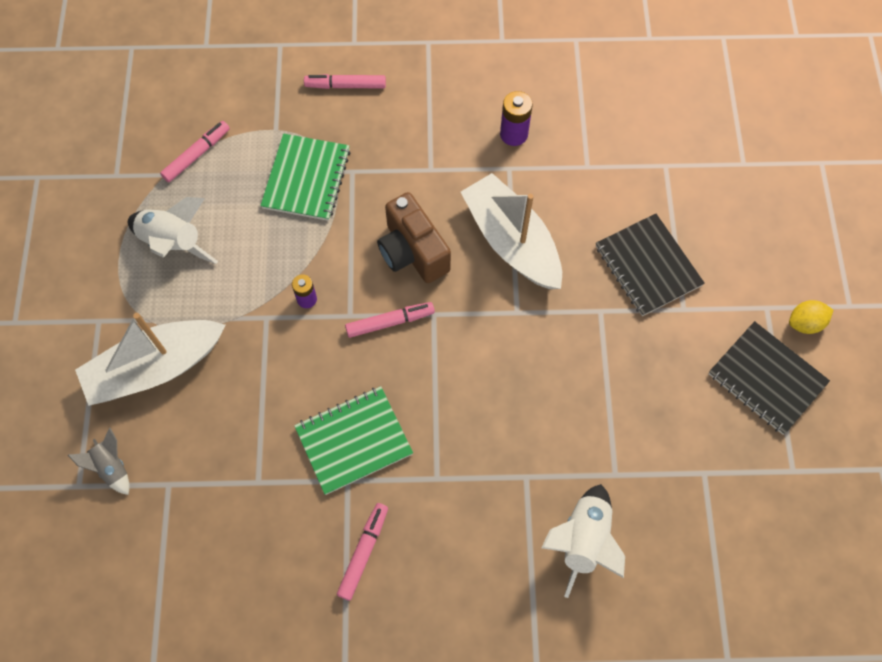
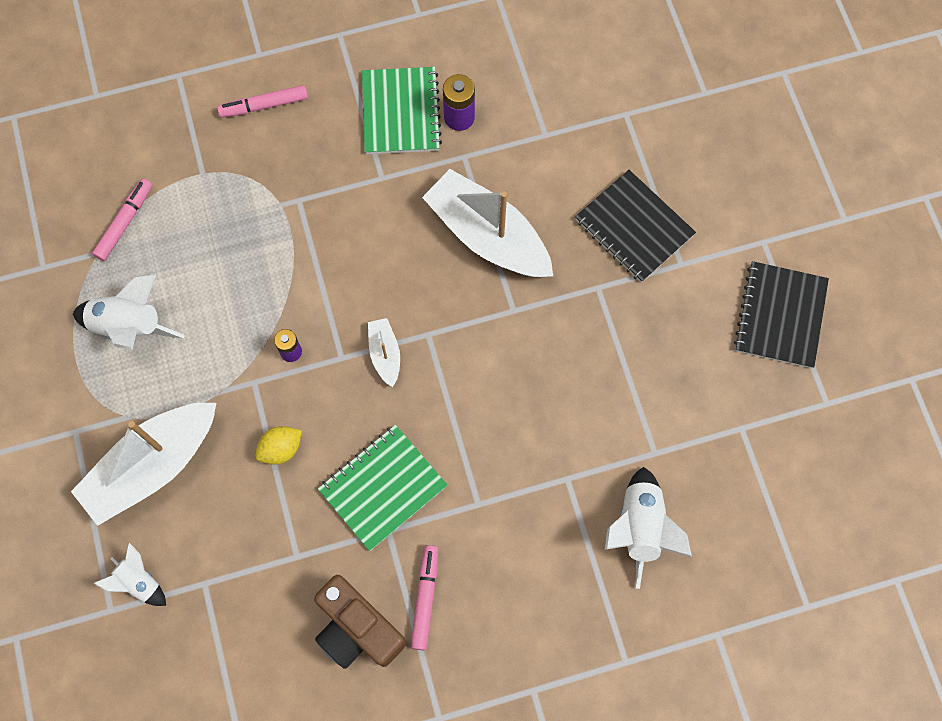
camera: 15 degrees left, 5 degrees up
grey rocket [68,428,130,495] -> white rocket [94,543,166,606]
green notebook [260,134,350,221] -> green notebook moved to [362,67,442,154]
pink marker [345,302,435,338] -> white boat [368,318,400,387]
brown camera [377,192,451,283] -> brown camera moved to [314,575,407,669]
black notebook [708,321,830,435] -> black notebook turned 75 degrees clockwise [734,261,829,368]
yellow lemon [789,300,833,334] -> yellow lemon moved to [255,426,302,465]

